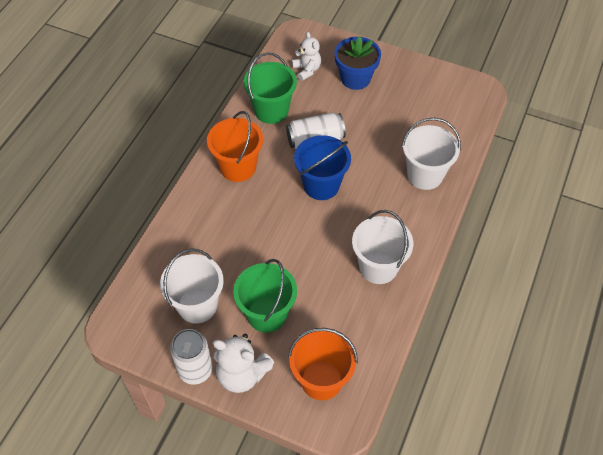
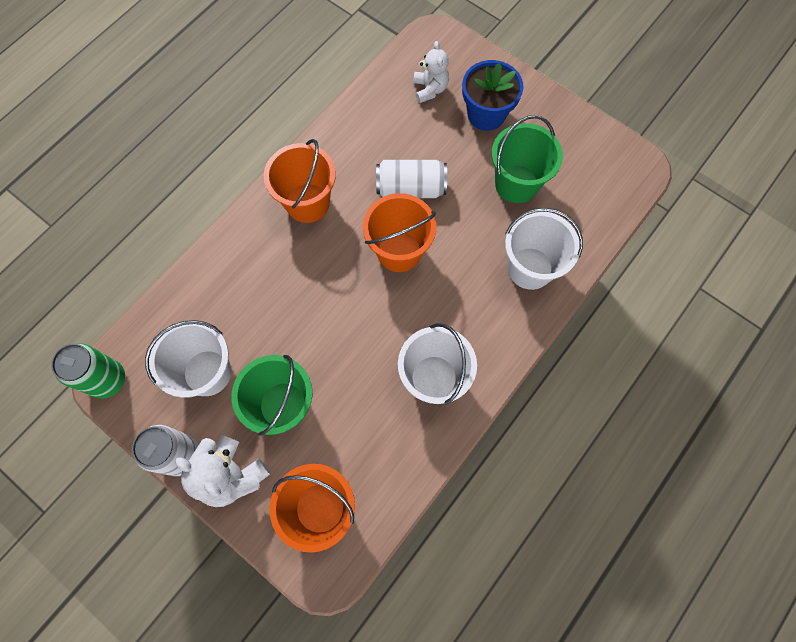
camera: 15 degrees right, 15 degrees up
green bucket [244,52,297,124] -> green bucket moved to [492,115,563,203]
blue bucket [294,135,351,200] -> orange bucket [363,193,436,272]
none -> green can [51,343,125,399]

